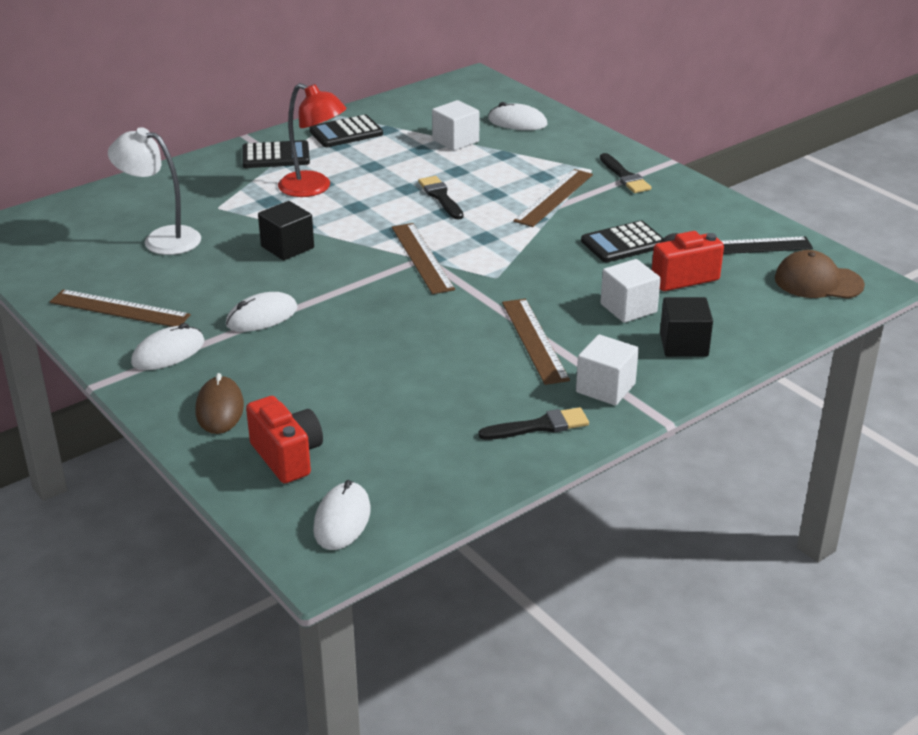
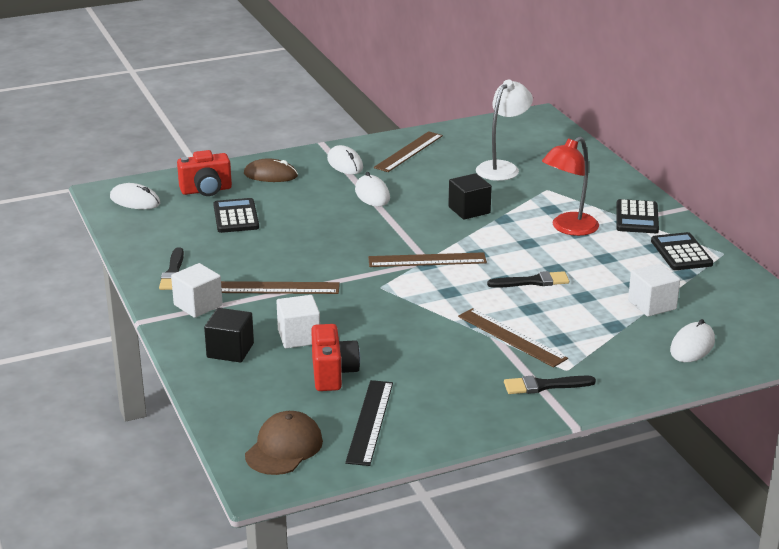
camera: 105 degrees right, 5 degrees down
black calculator [581,221,663,262] -> black calculator moved to [213,198,259,233]

